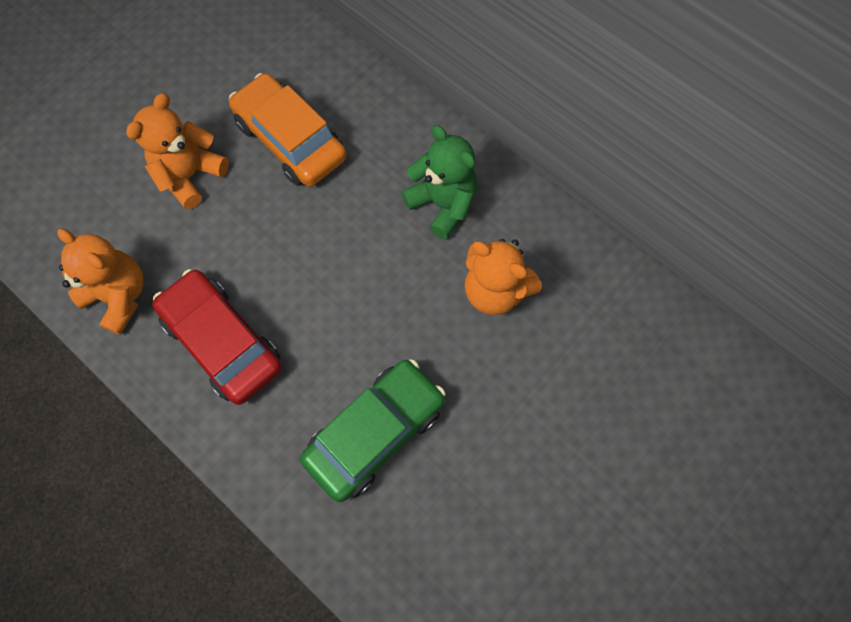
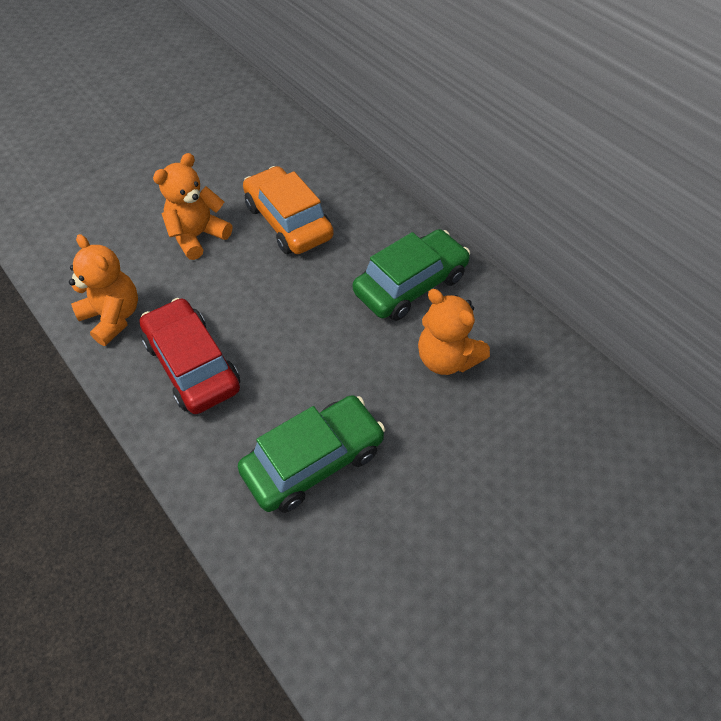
camera: 10 degrees right, 15 degrees down
green teddy bear [401,125,477,239] -> green car [353,229,470,321]

